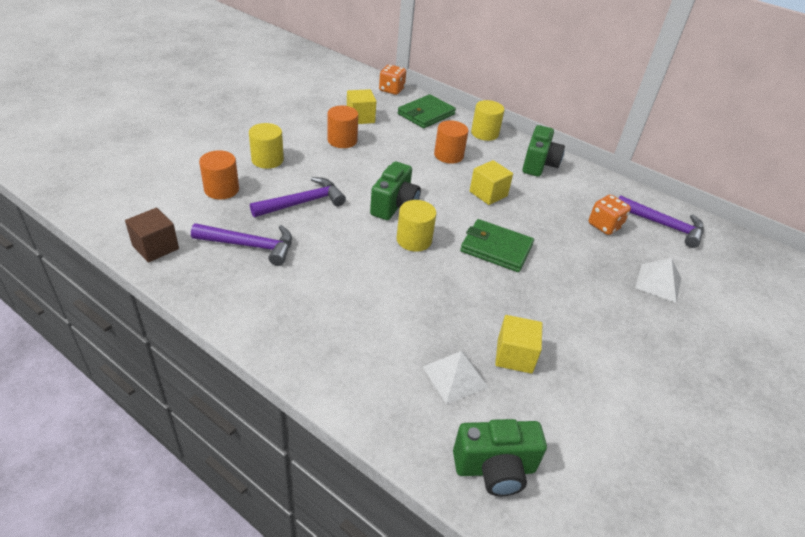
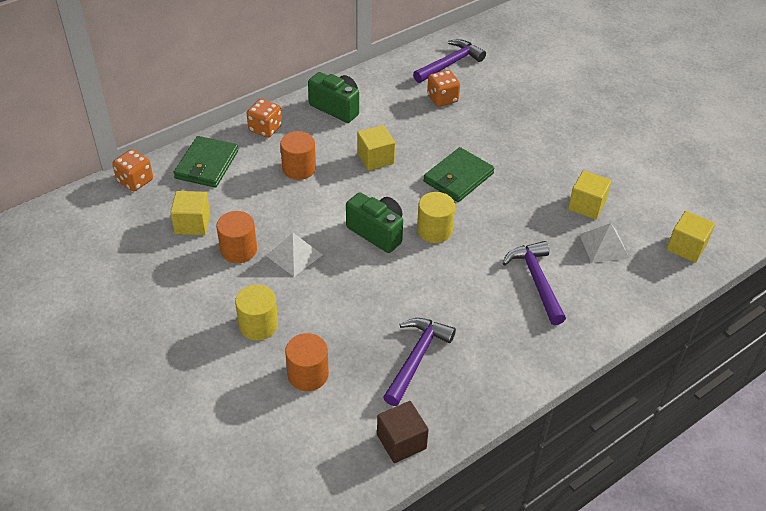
camera: 70 degrees left, 5 degrees up
purple hammer [250,177,346,217] -> purple hammer moved to [503,241,566,325]
green wallet [398,94,456,128] -> green wallet turned 45 degrees clockwise [173,136,238,188]
green camera [453,419,547,496] -> yellow cube [667,211,715,263]
yellow cylinder [471,100,505,141] -> orange dice [246,99,282,138]
white pyramid [635,258,681,303] -> white pyramid moved to [267,232,322,277]

